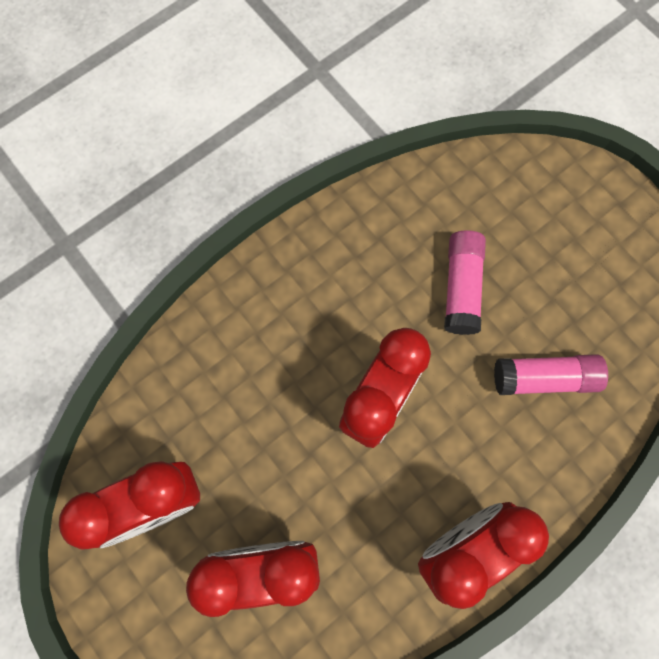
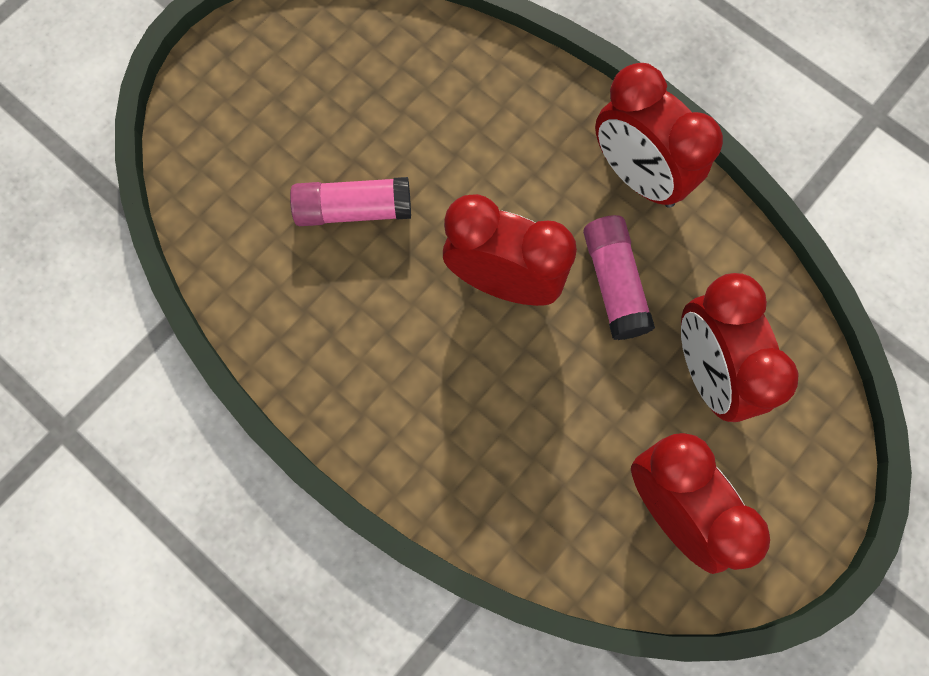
camera: 100 degrees left, 0 degrees up
pink glue stick [494,354,608,395] -> pink glue stick moved to [583,215,655,340]

